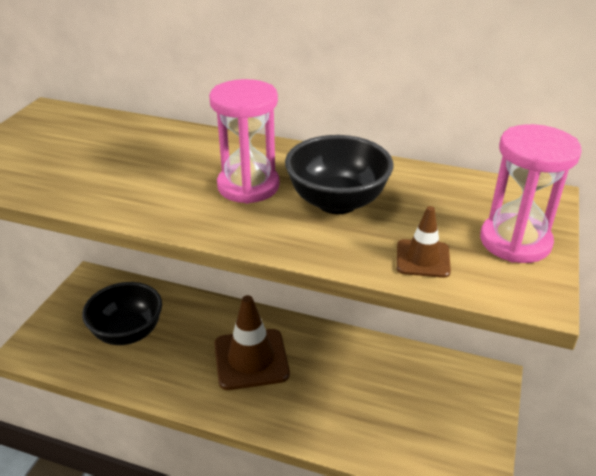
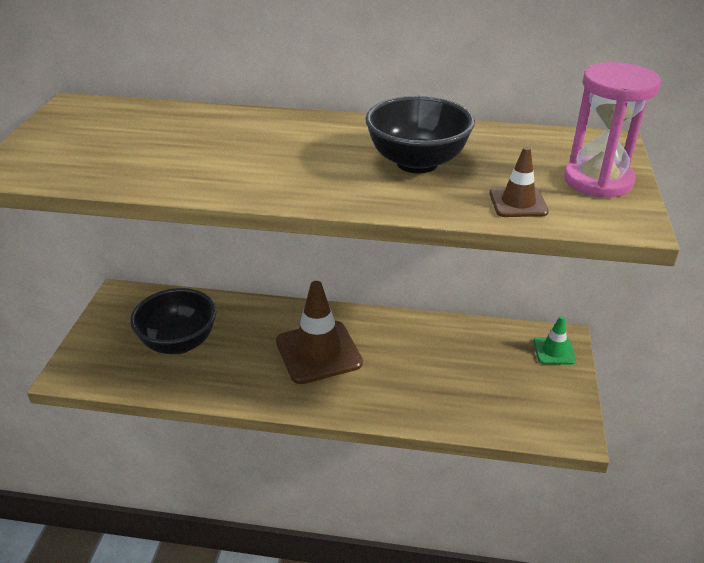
camera: 10 degrees left, 0 degrees up
pink hourglass [209,79,280,204] -> none
none -> green traffic cone [533,316,576,365]

